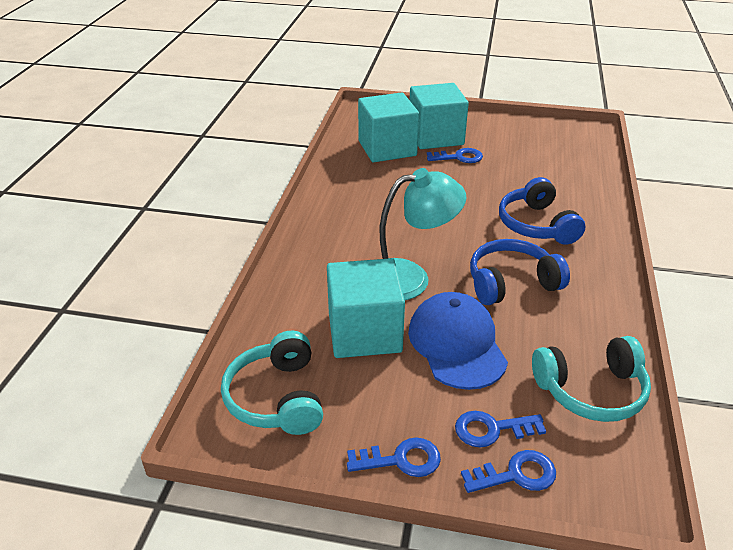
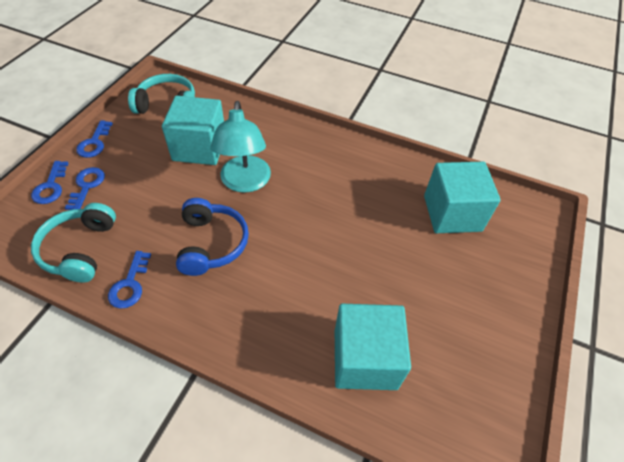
camera: 100 degrees right, 15 degrees up
blue cap [408,292,508,390] -> none
turquoise cube [410,83,469,149] -> turquoise cube moved to [335,304,411,390]
blue key [427,148,483,163] -> blue key moved to [108,251,151,309]
blue headphones [499,177,585,245] -> none

